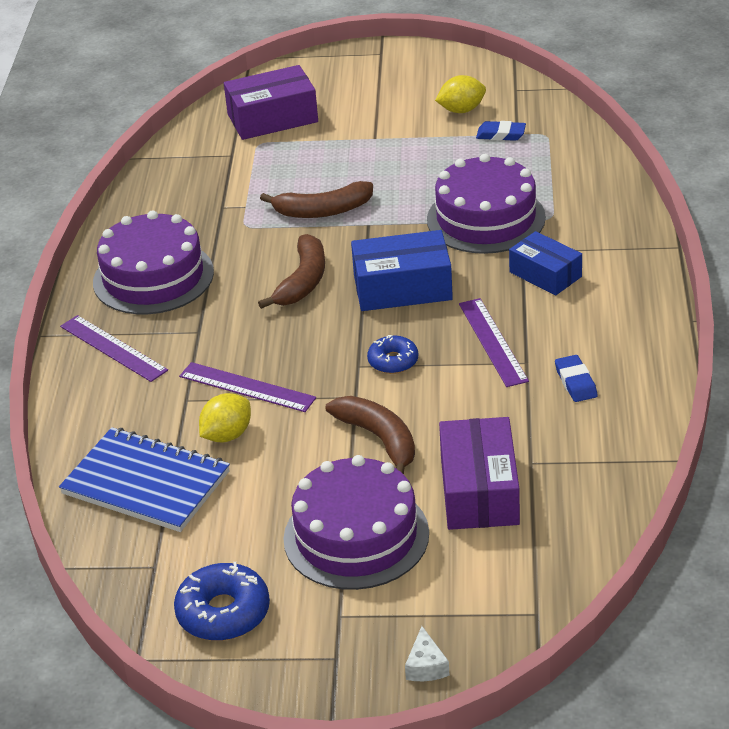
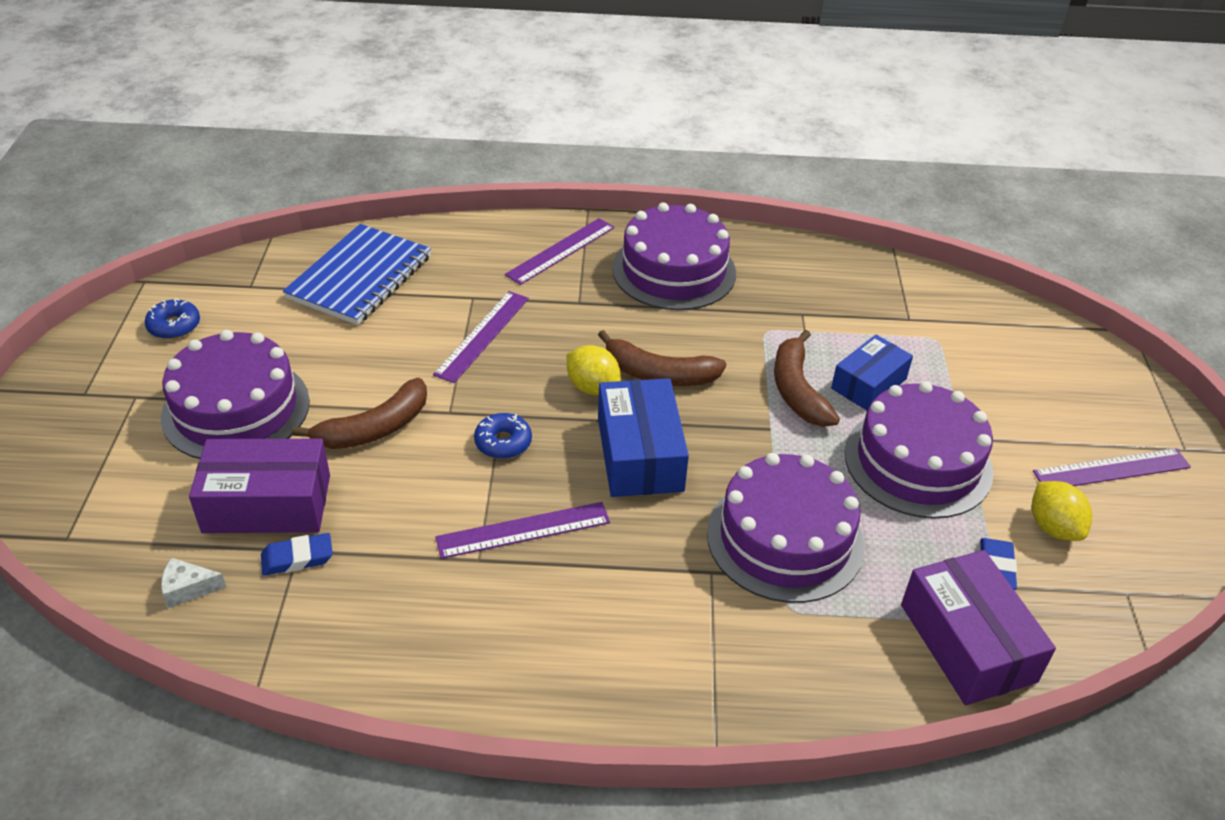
camera: 85 degrees right, 5 degrees up
blue donut [174,562,270,641] -> blue donut [145,298,200,339], size x0.63
yellow lemon [199,393,251,443] -> yellow lemon moved to [567,345,621,395]
purple box [224,65,318,140] -> purple box moved to [901,550,1056,705]
white cheese [405,626,450,681] -> white cheese moved to [161,558,226,608]
blue box [509,231,582,295] -> blue box moved to [831,335,913,410]
blue eraser [555,355,597,402] -> blue eraser moved to [261,533,333,576]
none -> purple cake [845,381,993,519]
none -> purple ruler [1033,448,1191,486]

